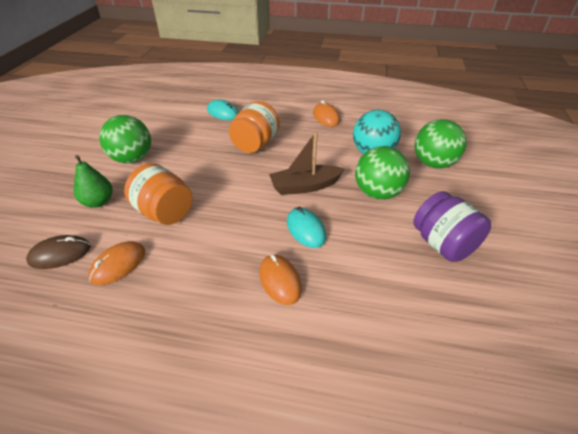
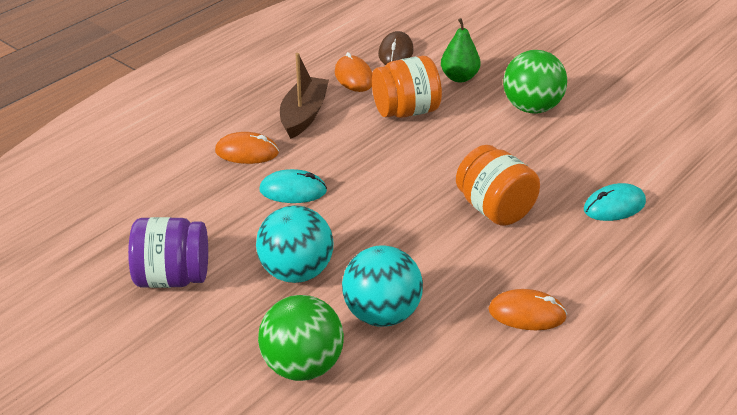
camera: 120 degrees right, 5 degrees down
brown boat [269,132,345,195] -> brown boat moved to [280,53,329,139]
green ball [355,146,410,200] -> turquoise ball [256,205,334,283]

